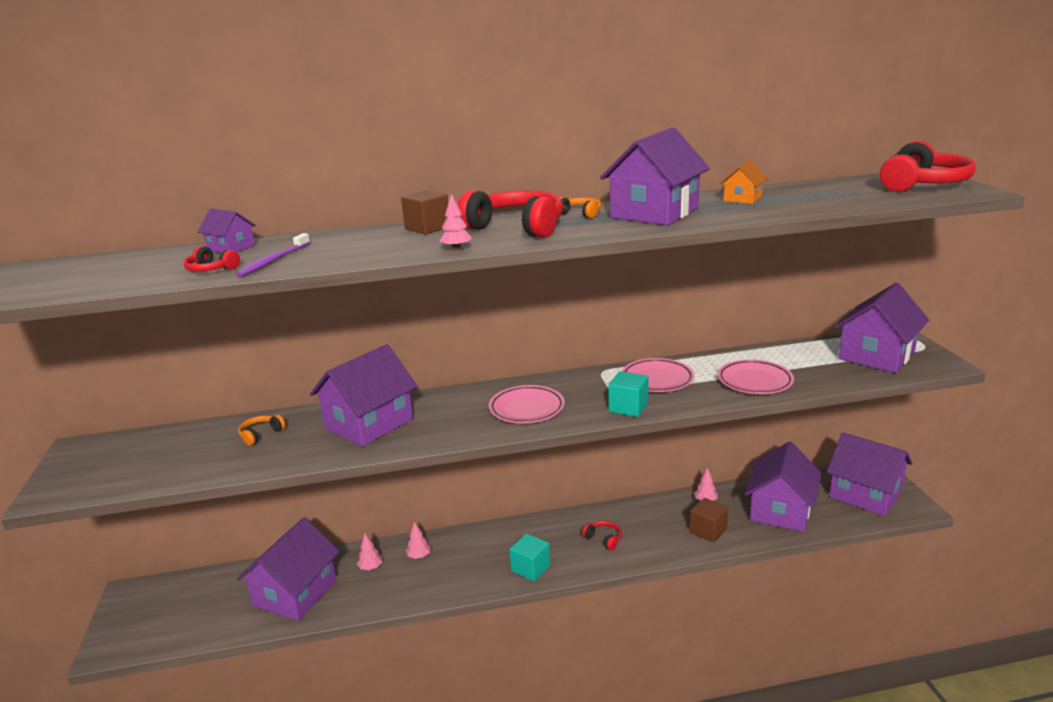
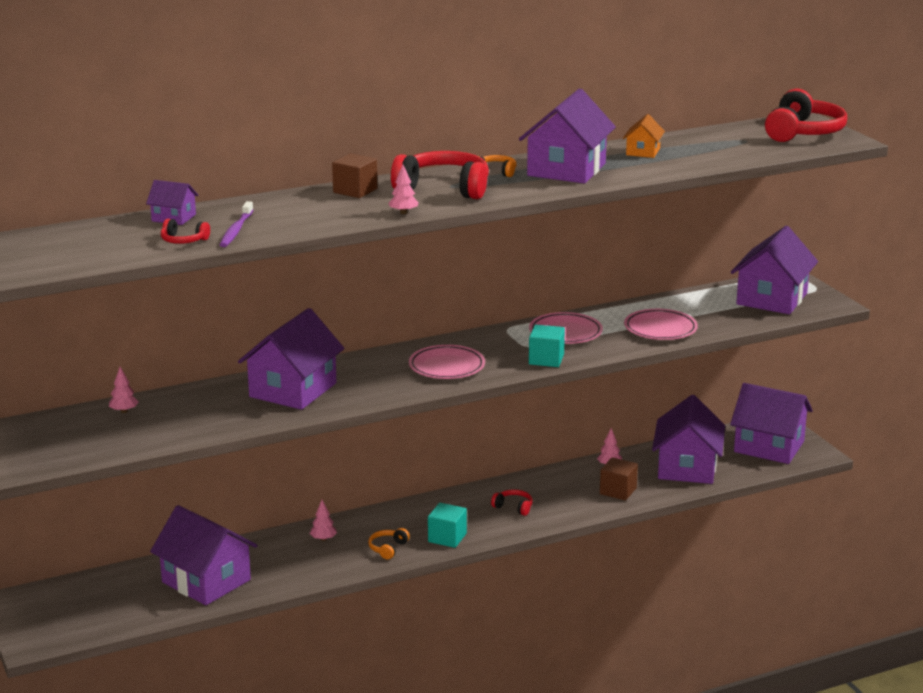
camera: 15 degrees left, 0 degrees up
purple house [237,517,339,621] -> purple house turned 60 degrees counterclockwise [150,505,258,605]
orange headphones [238,415,286,446] -> orange headphones moved to [368,528,410,559]
pink tree [357,533,383,570] -> pink tree moved to [109,367,139,413]

